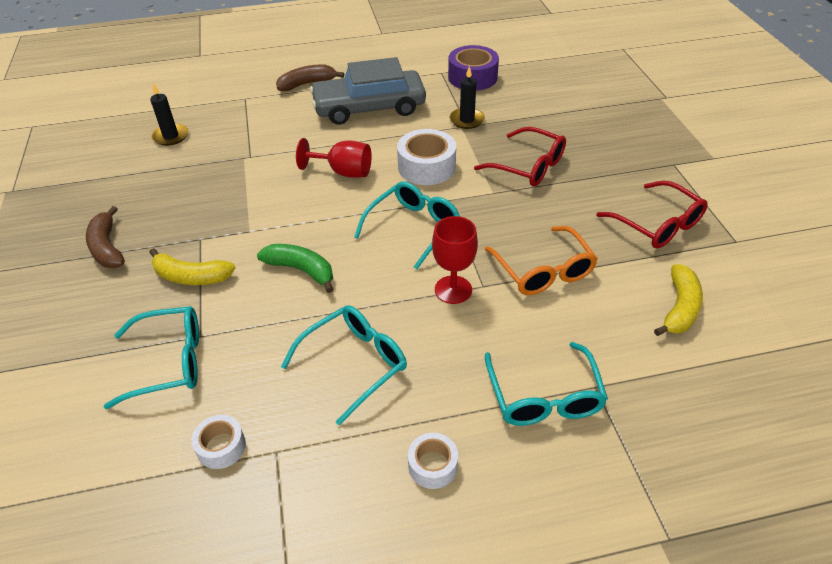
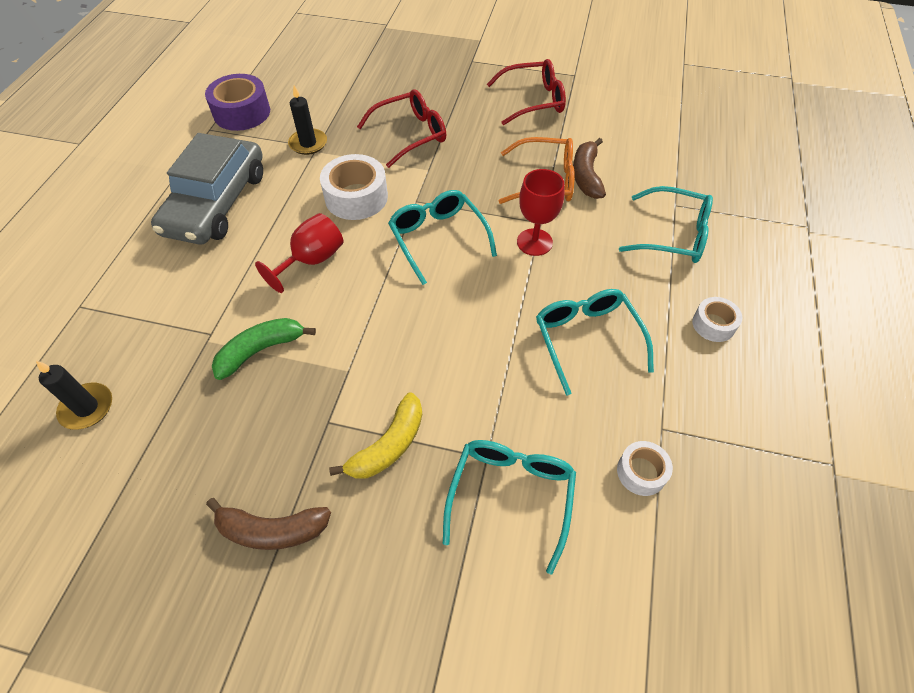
camera: 65 degrees left, 10 degrees up
green banana [257,244,333,293] -> green banana moved to [212,318,316,380]
brown banana [276,64,344,91] -> brown banana moved to [573,138,606,199]
yellow banana [654,264,703,336] -> none

